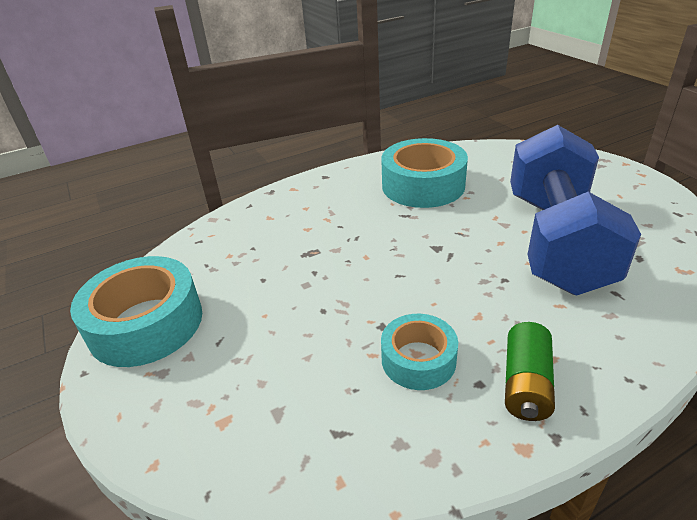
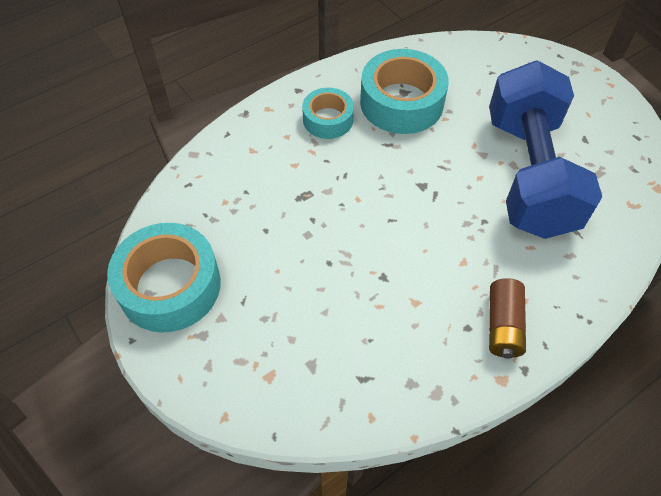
camera: 10 degrees left, 20 degrees up
turquoise tape [381,314,458,390] -> turquoise tape moved to [302,88,354,139]
green battery [505,322,555,421] -> brown battery [489,278,526,358]

